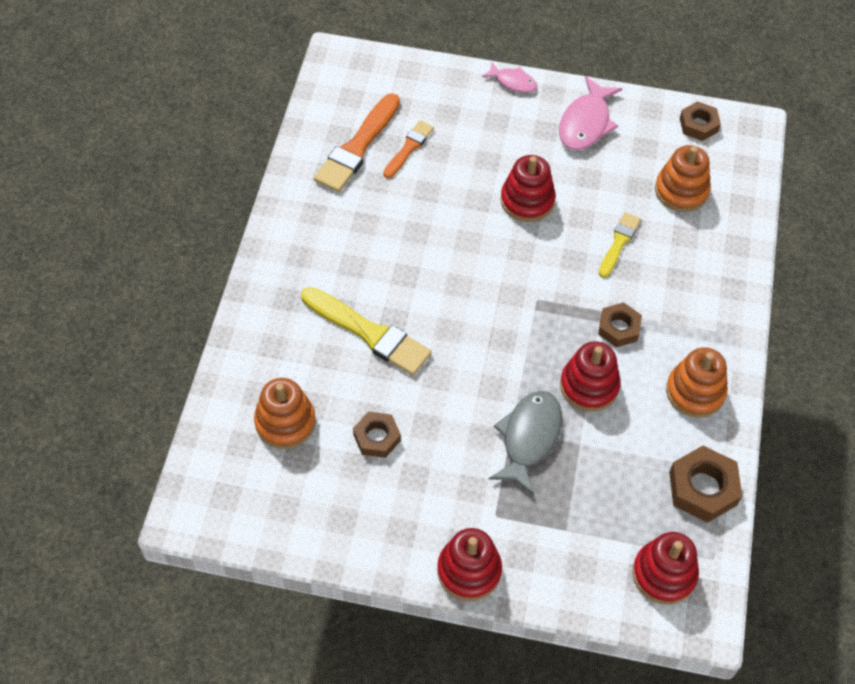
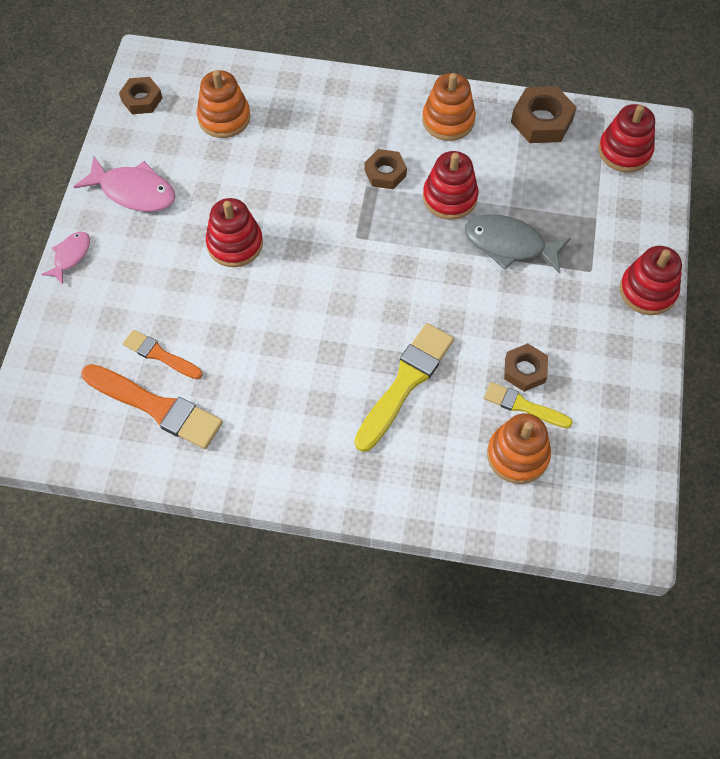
camera: 90 degrees left, 5 degrees up
yellow brush [599,212,641,278] -> yellow brush moved to [484,382,573,428]

